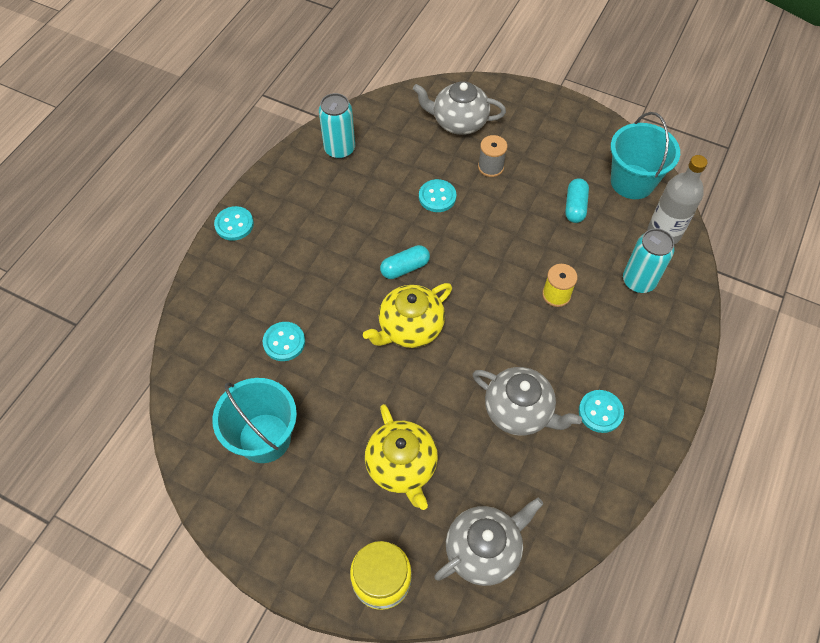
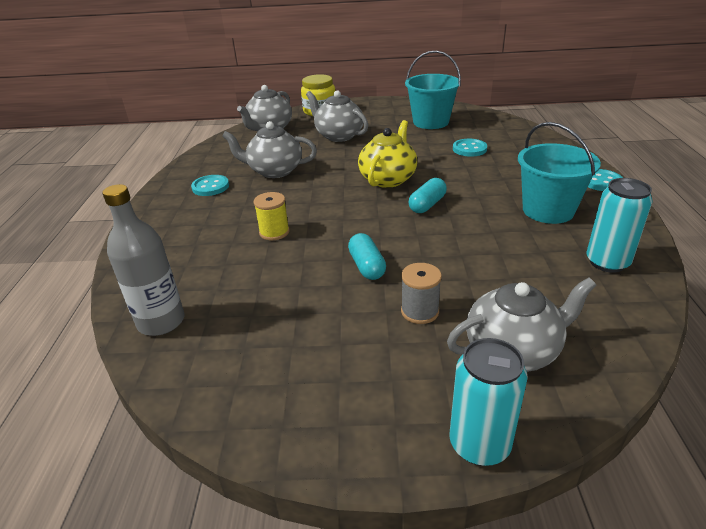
camera: 155 degrees right, 25 degrees down
yellow teapot [365,404,438,510] -> grey teapot [306,90,368,142]
turquoise button [419,179,456,212] -> none
turquoise capsule [565,178,589,223] -> turquoise capsule moved to [348,233,386,280]
turquoise bucket [611,112,680,199] -> turquoise bucket moved to [518,122,601,224]
turquoise can [623,228,675,293] -> turquoise can moved to [449,338,528,466]

